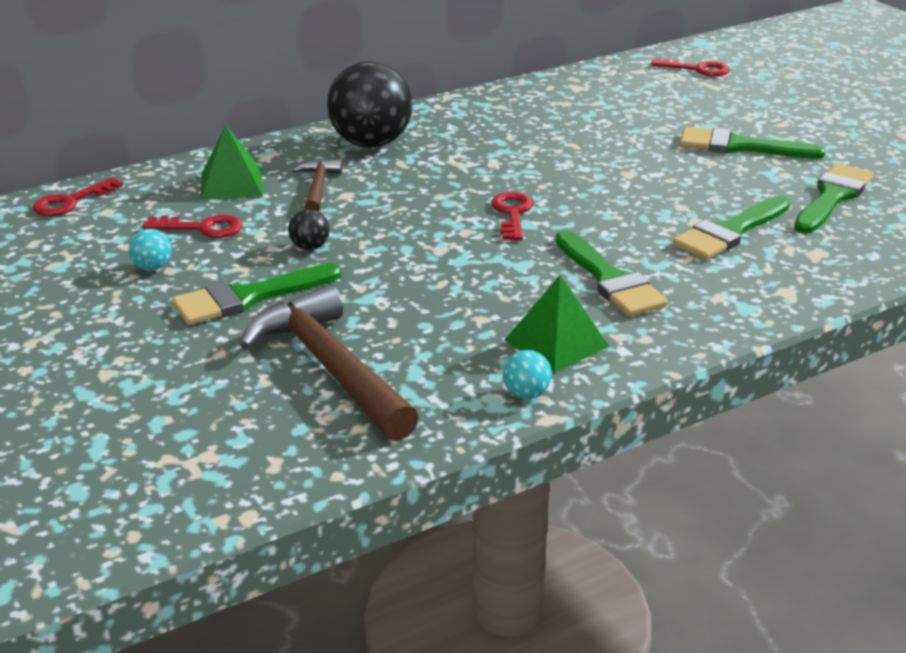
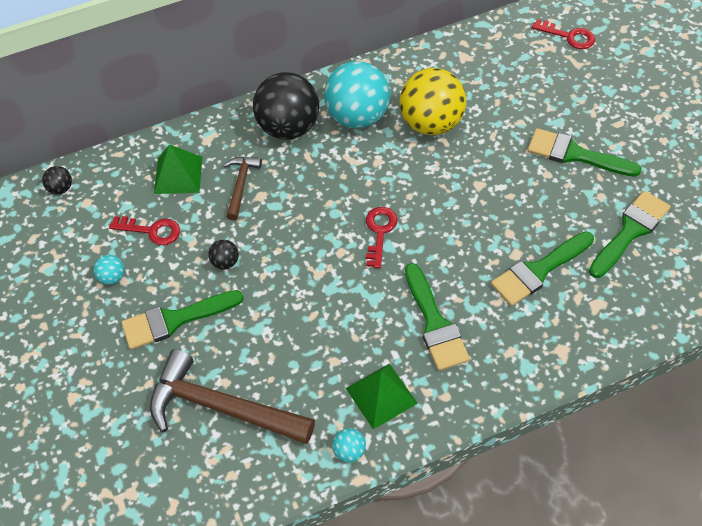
camera: 10 degrees right, 25 degrees up
red key [33,177,123,216] -> black ball [42,166,72,194]
brown hammer [240,285,419,441] -> brown hammer turned 45 degrees counterclockwise [150,349,315,444]
none -> turquoise ball [324,61,390,128]
none -> yellow ball [400,68,466,135]

